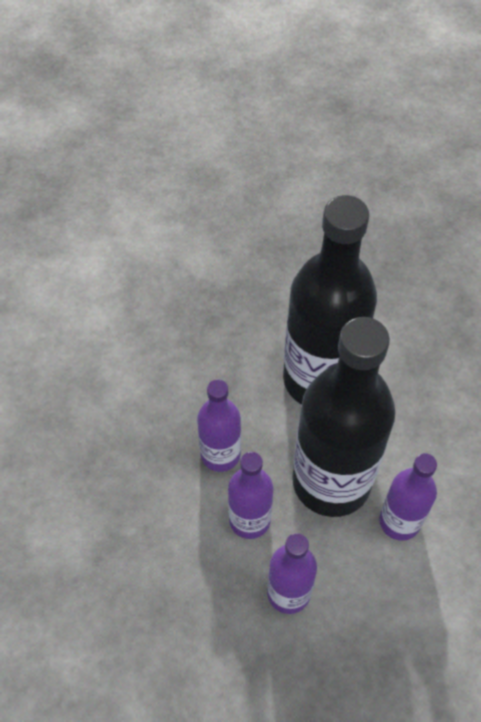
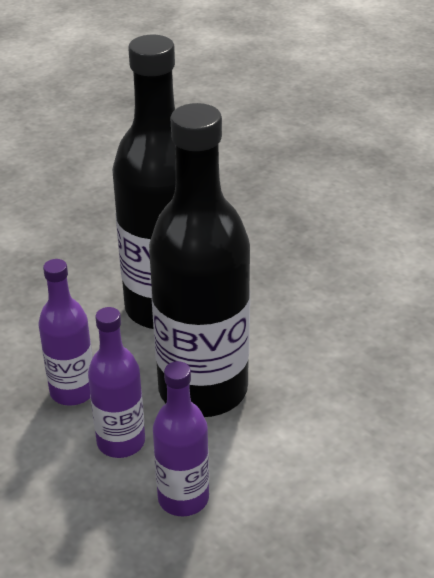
camera: 15 degrees left, 20 degrees down
purple bottle [379,453,437,541] -> none

